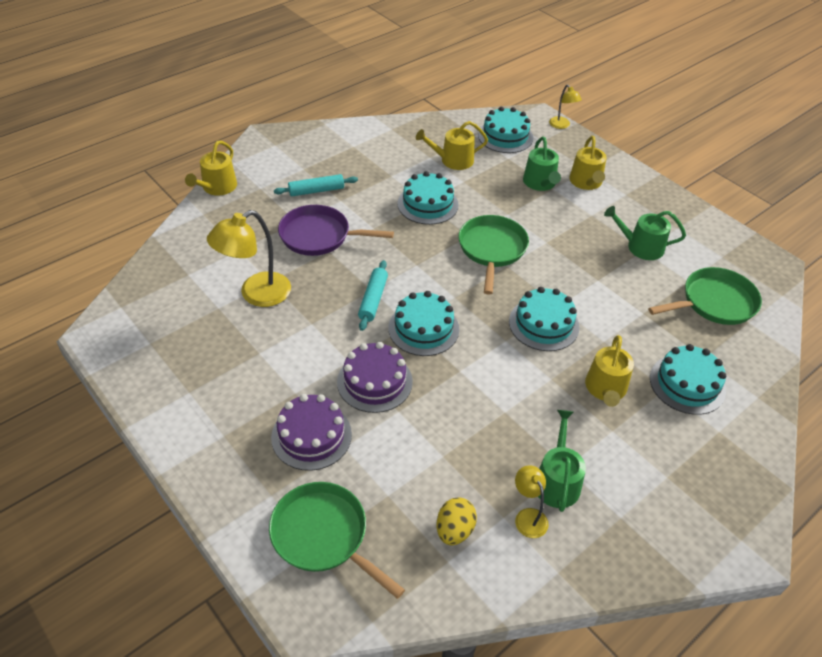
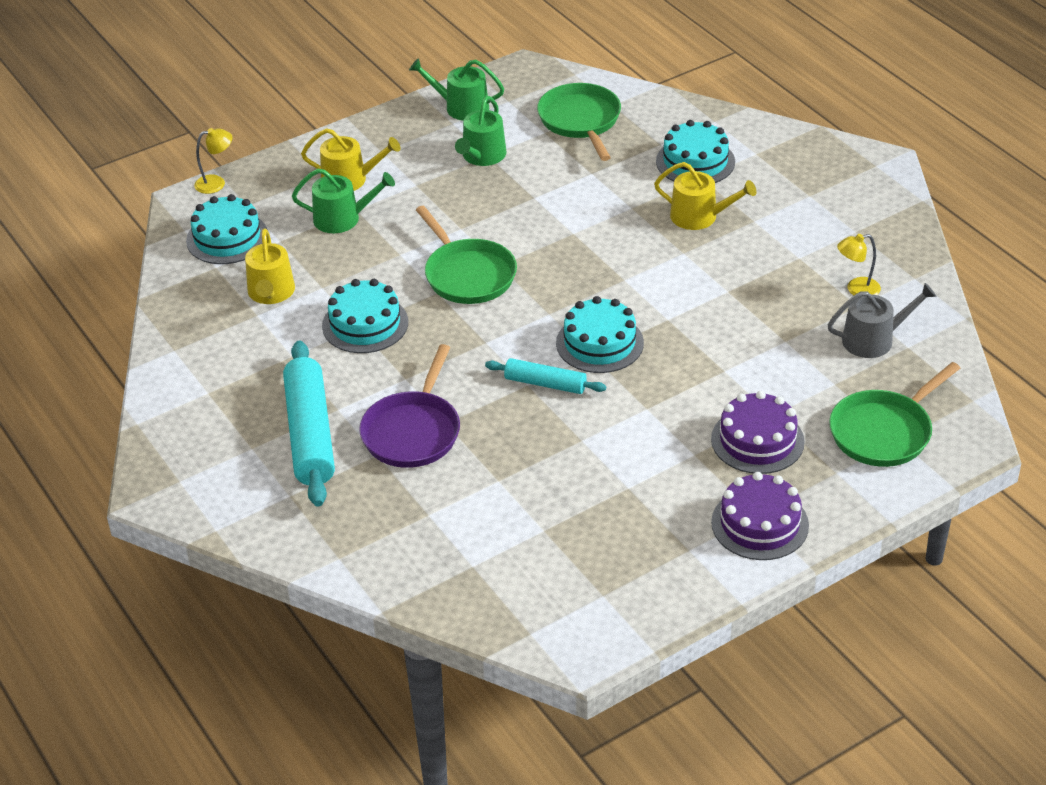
camera: 80 degrees left, 5 degrees down
yellow watering can [185,141,237,196] -> none
yellow lamp [207,210,291,307] -> none
turquoise rolling pin [274,174,358,196] -> turquoise rolling pin [283,341,335,506], size x1.81
purple cake [337,342,413,413] -> purple cake moved to [711,472,809,560]
yellow egg [437,497,477,546] -> grey watering can [828,283,937,358]
green pan [459,215,529,295] -> green pan turned 135 degrees counterclockwise [416,206,517,304]
turquoise cake [509,287,580,351] -> none
green watering can [538,410,586,512] -> green watering can moved to [409,58,504,121]

